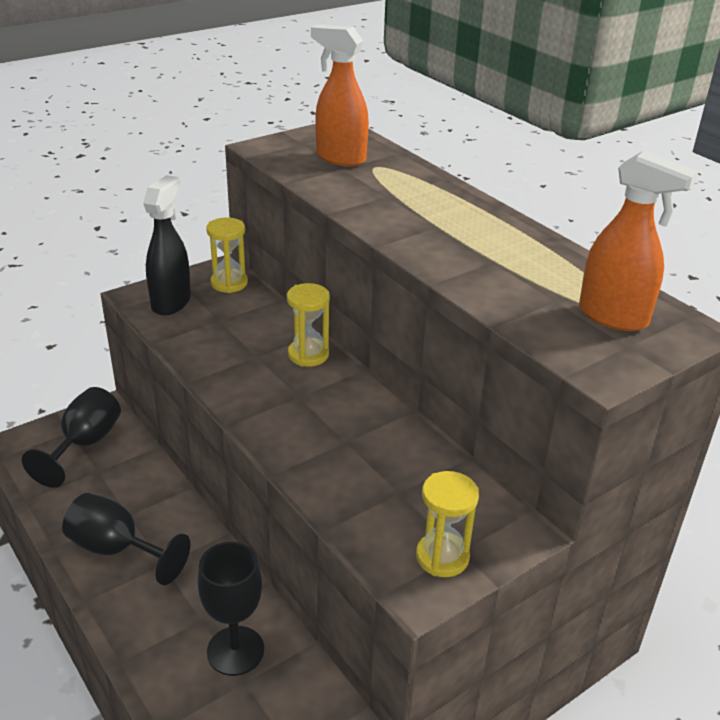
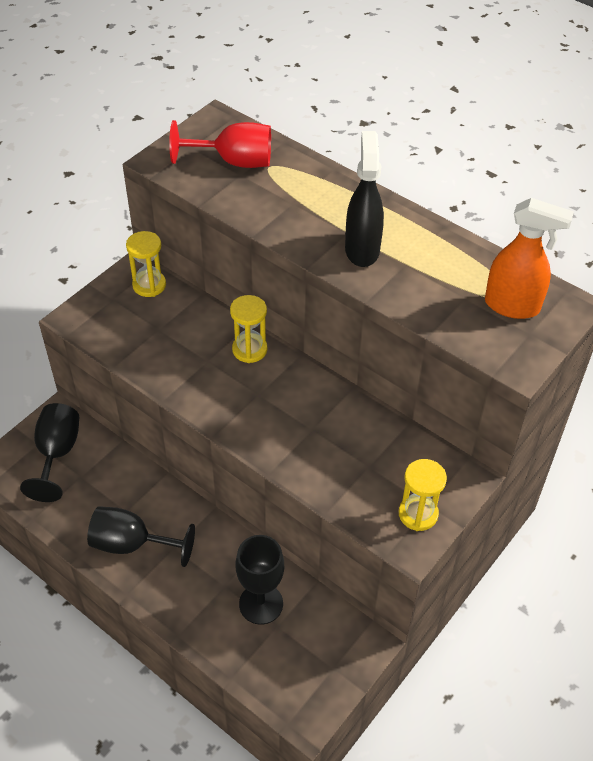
camera: 15 degrees left, 15 degrees up
black spray bottle [143,175,191,315] -> black spray bottle moved to [345,131,384,267]
orange spray bottle [311,24,369,166] -> red goblet [169,120,271,168]

